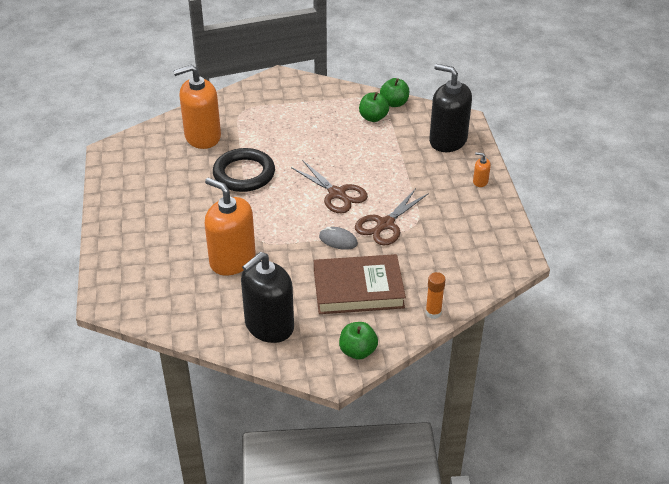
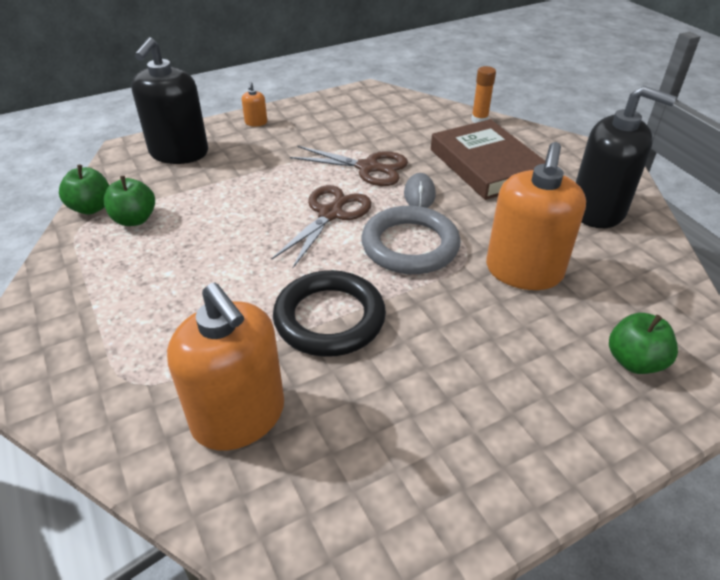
camera: 110 degrees left, 0 degrees up
green apple [339,322,378,360] -> green apple moved to [609,313,678,374]
none -> grey ring [361,206,461,274]

